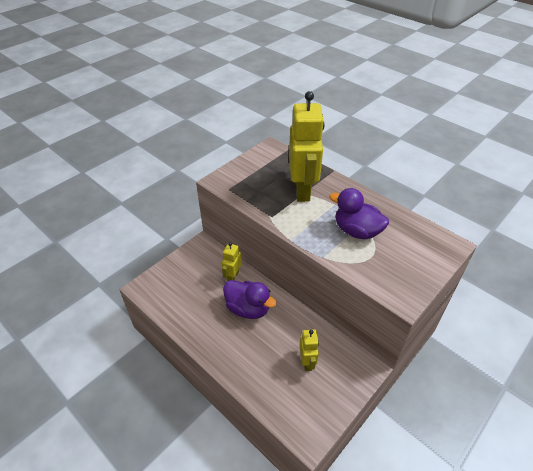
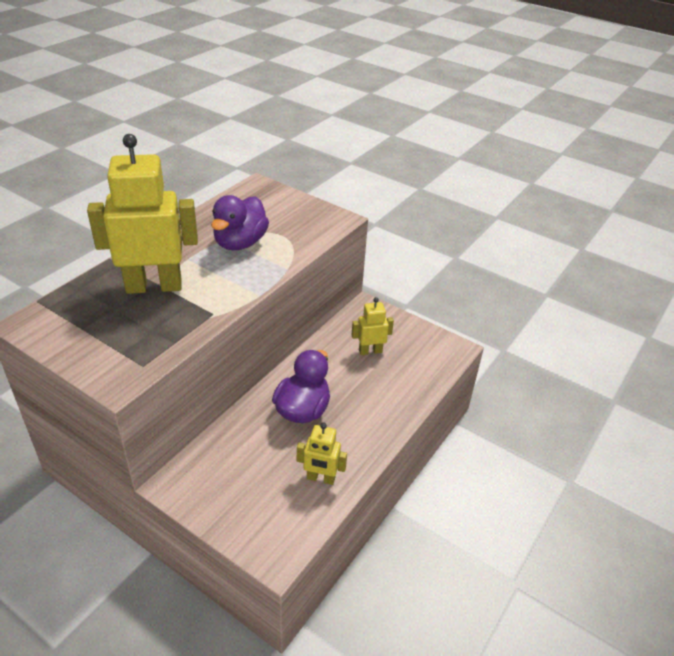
camera: 100 degrees left, 5 degrees down
yellow robot [222,242,242,281] -> yellow robot moved to [297,423,347,485]

